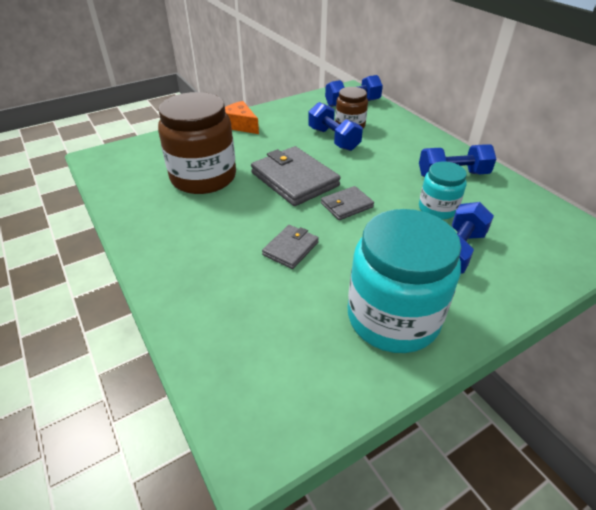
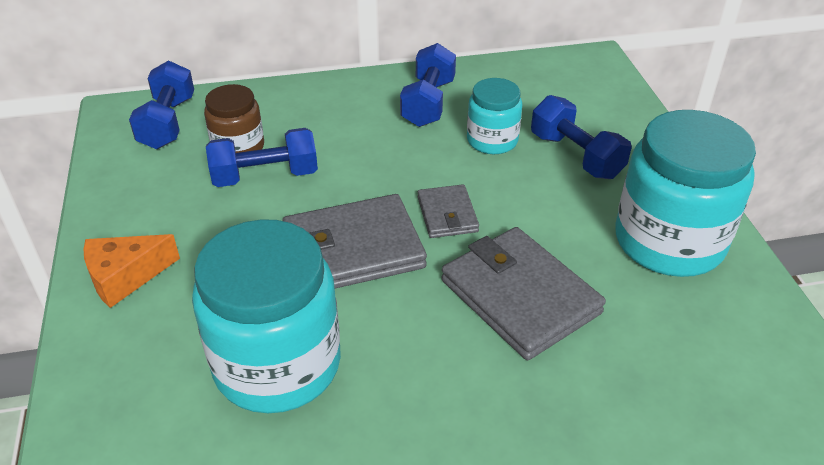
camera: 70 degrees left, 0 degrees up
brown jar [158,92,236,194] -> turquoise jar [192,219,341,413]
grey wallet [262,225,319,269] -> grey wallet [441,227,606,360], size x1.86

